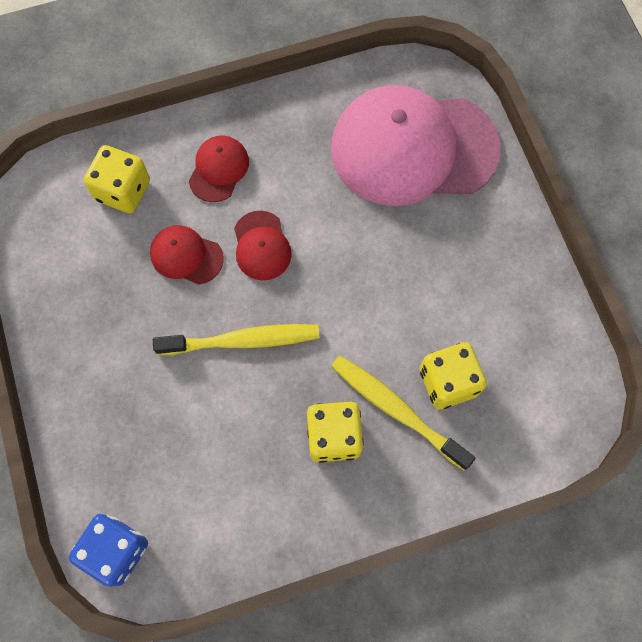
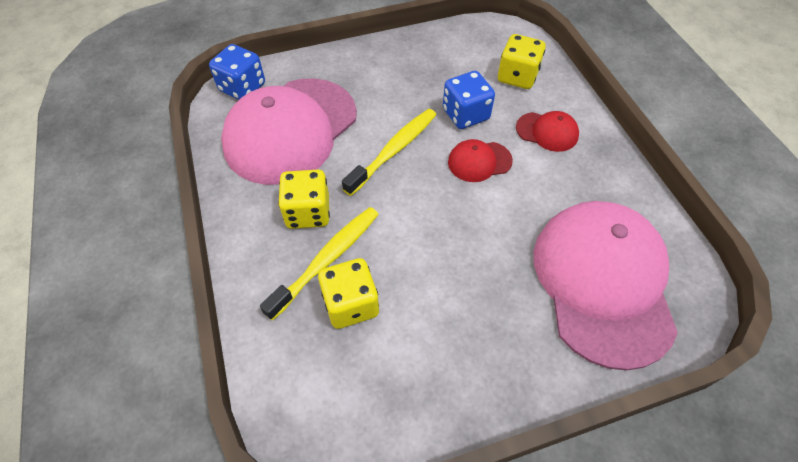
camera: 90 degrees right, 15 degrees down
red cap [150,225,224,285] -> blue dice [443,71,495,129]
yellow toothbrush [153,324,319,355] -> yellow toothbrush turned 135 degrees counterclockwise [342,109,437,196]
none -> pink cap [221,78,357,185]

